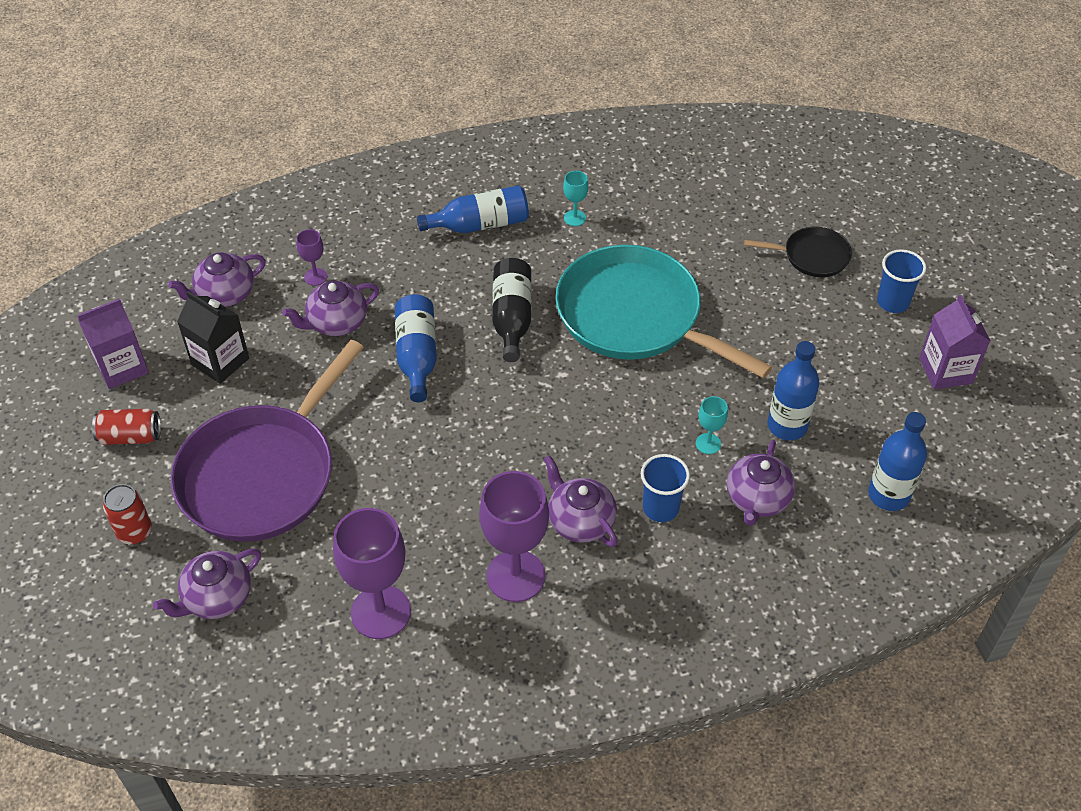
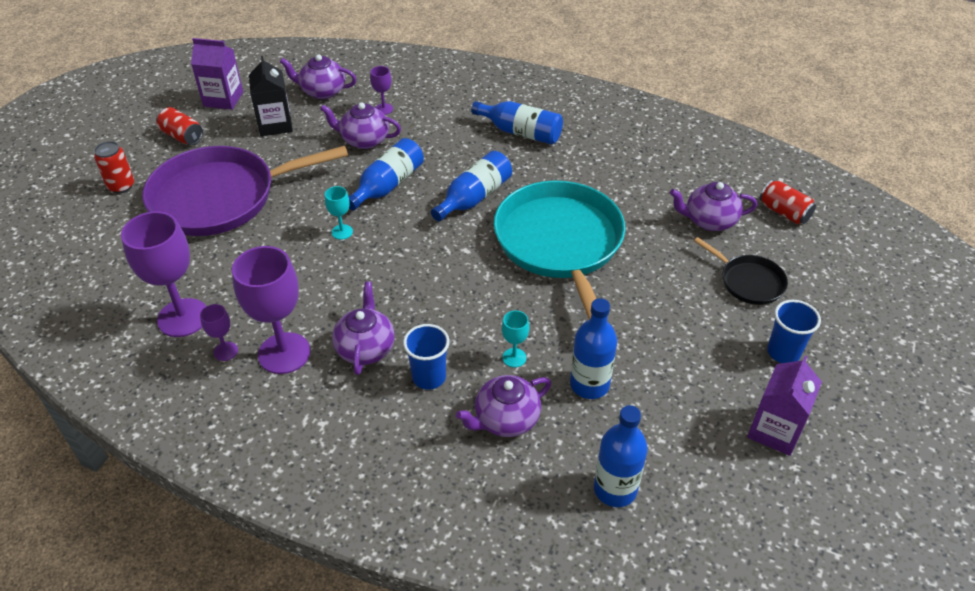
camera: 40 degrees right, 5 degrees down
purple teapot [153,549,261,619] -> purple teapot moved to [670,182,757,231]
black bottle [492,258,531,362] -> blue bottle [431,151,512,222]
turquoise goblet [563,171,589,226] -> turquoise goblet moved to [325,186,353,240]
none -> purple goblet [200,304,238,361]
none -> red can [760,180,816,224]

